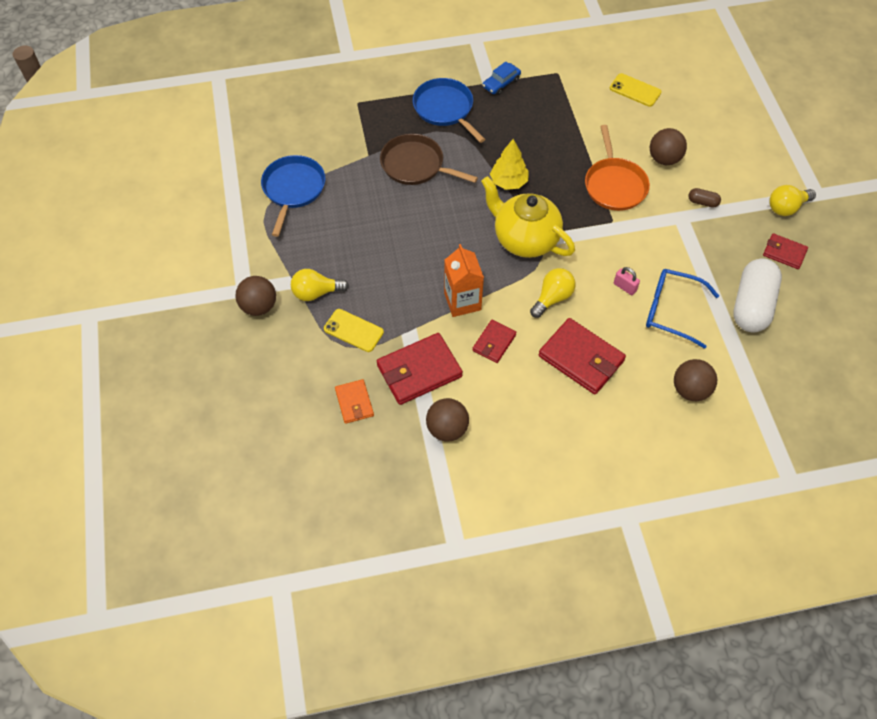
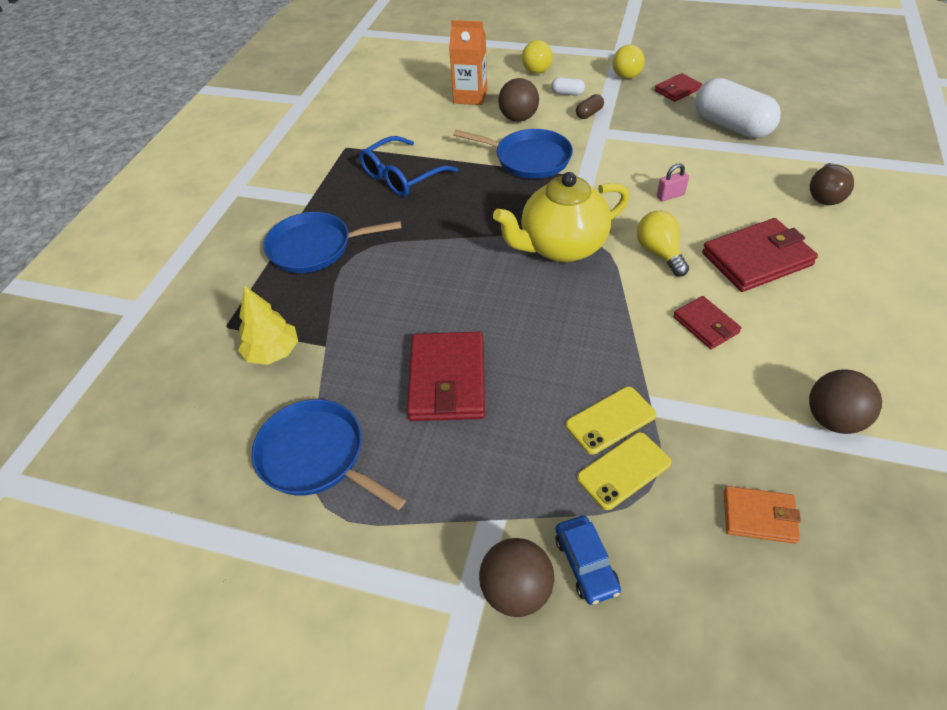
camera: 60 degrees left, 10 degrees down
yellow light bulb [291,269,349,301] -> yellow light bulb moved to [522,40,553,74]
red wallet [377,333,463,405] -> red wallet moved to [407,332,485,421]
brown pan [380,134,478,185] -> none
orange carton [444,244,484,317] -> orange carton moved to [449,20,487,105]
blue car [483,61,521,95] -> blue car moved to [556,516,621,605]
yellow tree [490,139,529,190] -> yellow tree moved to [238,285,298,365]
orange pan [585,125,650,211] -> blue pan [453,129,573,179]
yellow phone [610,73,662,107] -> yellow phone moved to [566,387,656,455]
blue glasses [646,269,719,349] -> blue glasses moved to [359,136,458,197]
brown ball [674,359,717,401] -> brown light bulb [810,163,854,205]
none -> white capsule [551,77,585,96]

